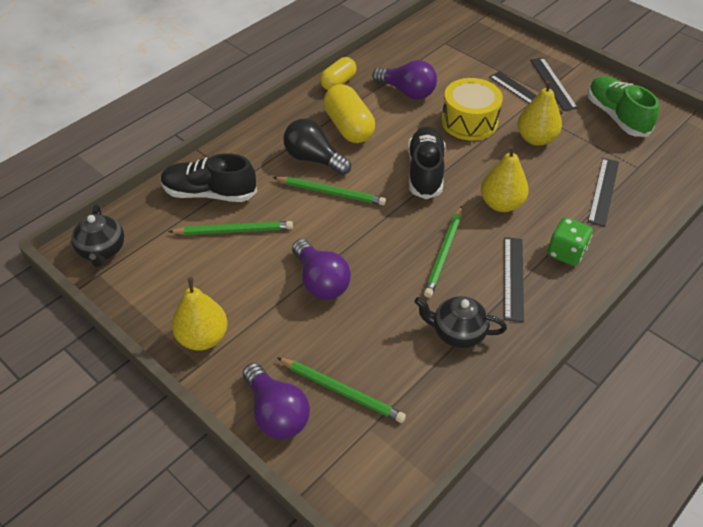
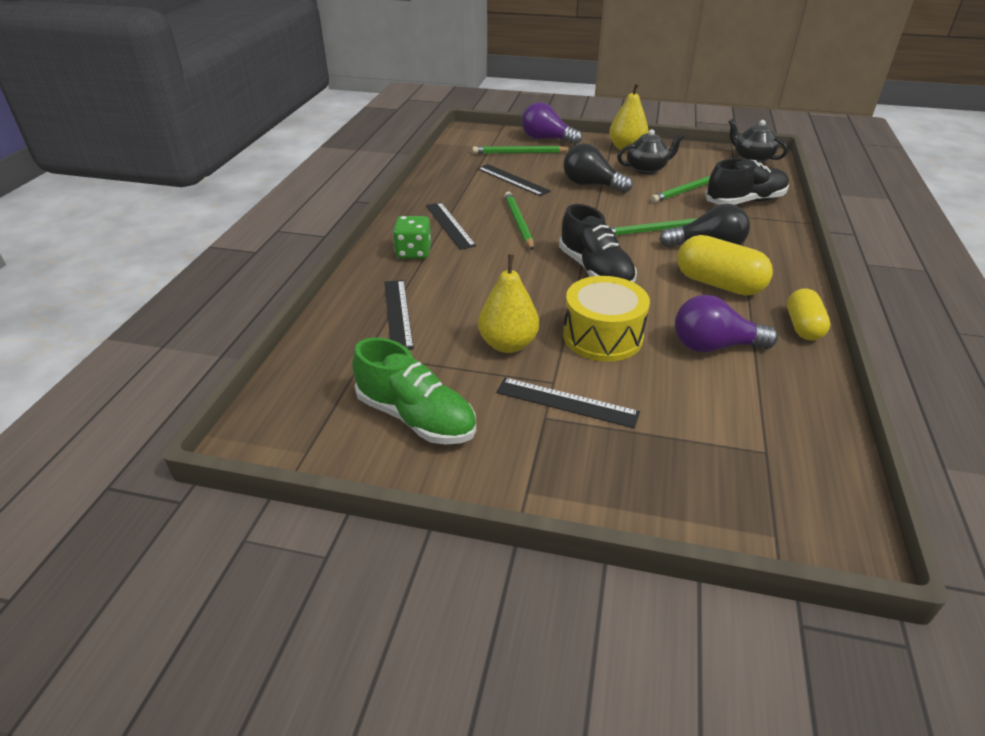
camera: 150 degrees right, 10 degrees down
purple light bulb [292,239,351,300] -> black light bulb [563,143,632,193]
black teapot [414,296,507,348] -> black teapot moved to [617,129,684,174]
yellow pear [481,145,529,212] -> none
black ruler [530,58,578,111] -> black ruler moved to [477,164,551,196]

